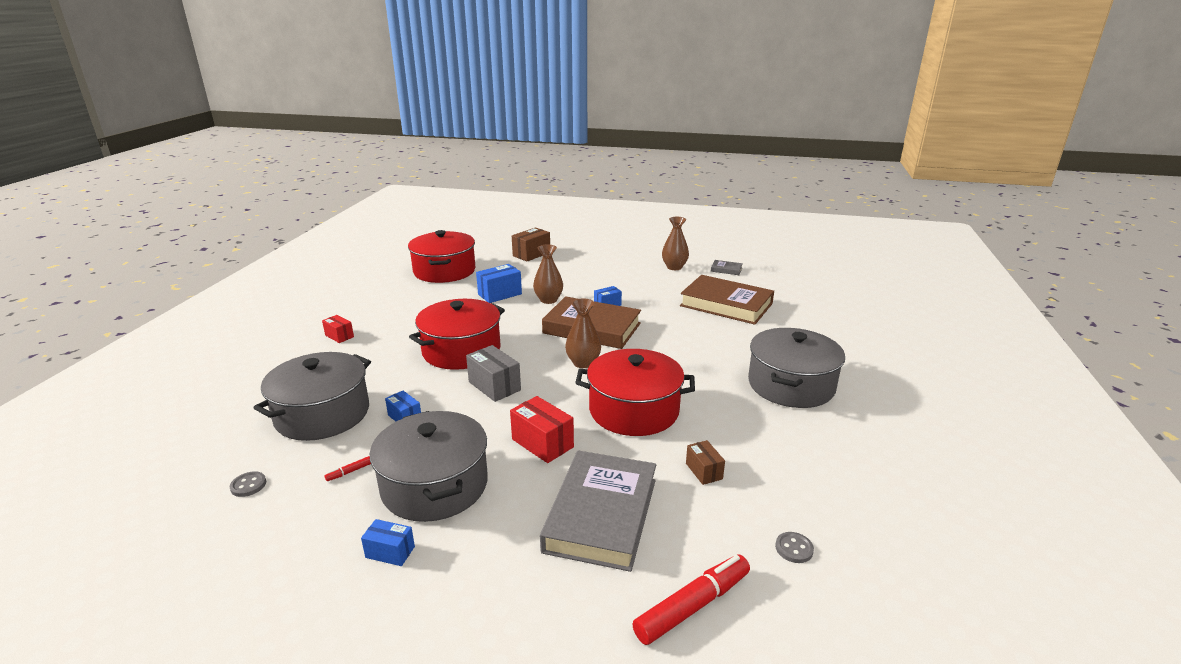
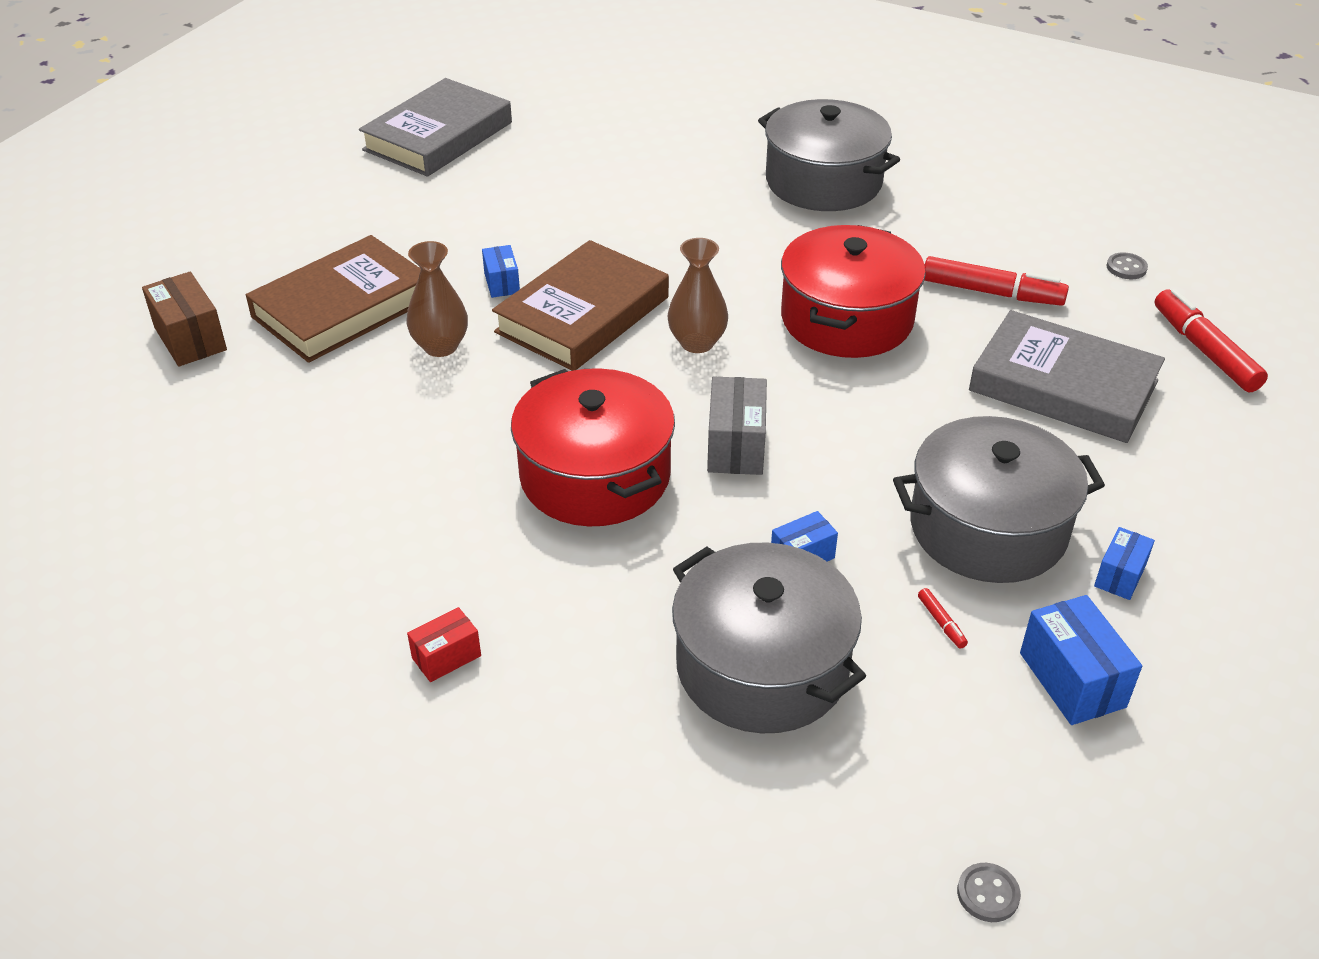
camera: 75 degrees left, 15 degrees up
grey button [230,471,266,497] -> grey button moved to [957,863,1021,922]
red pot [408,230,475,283] -> none
grey box [466,345,521,402] -> grey box turned 60 degrees counterclockwise [707,376,767,475]
blue box [476,264,522,303] -> blue box moved to [1020,595,1142,725]
red box [510,396,574,463] -> none
brown vase [662,217,689,270] -> none
brown book [680,275,774,325] -> brown book moved to [246,235,421,363]
brown box [686,440,725,485] -> red marker [924,256,1069,306]
grey book [711,260,743,275] -> grey book [359,78,512,177], size x2.47

